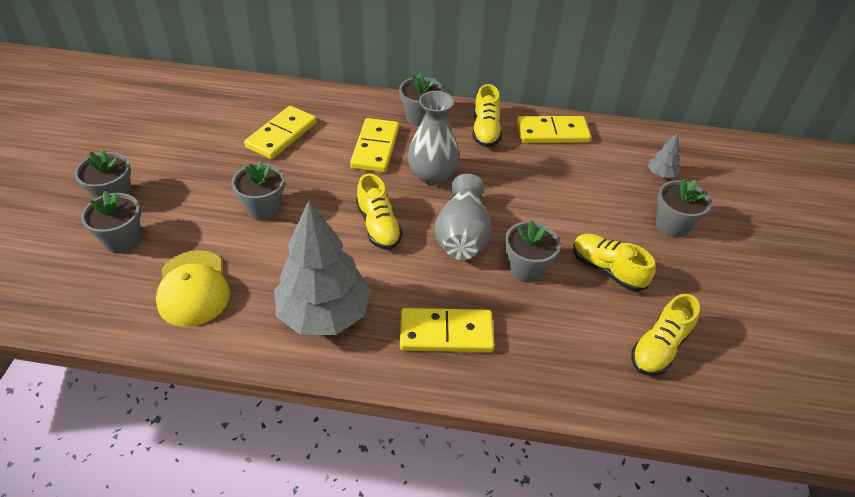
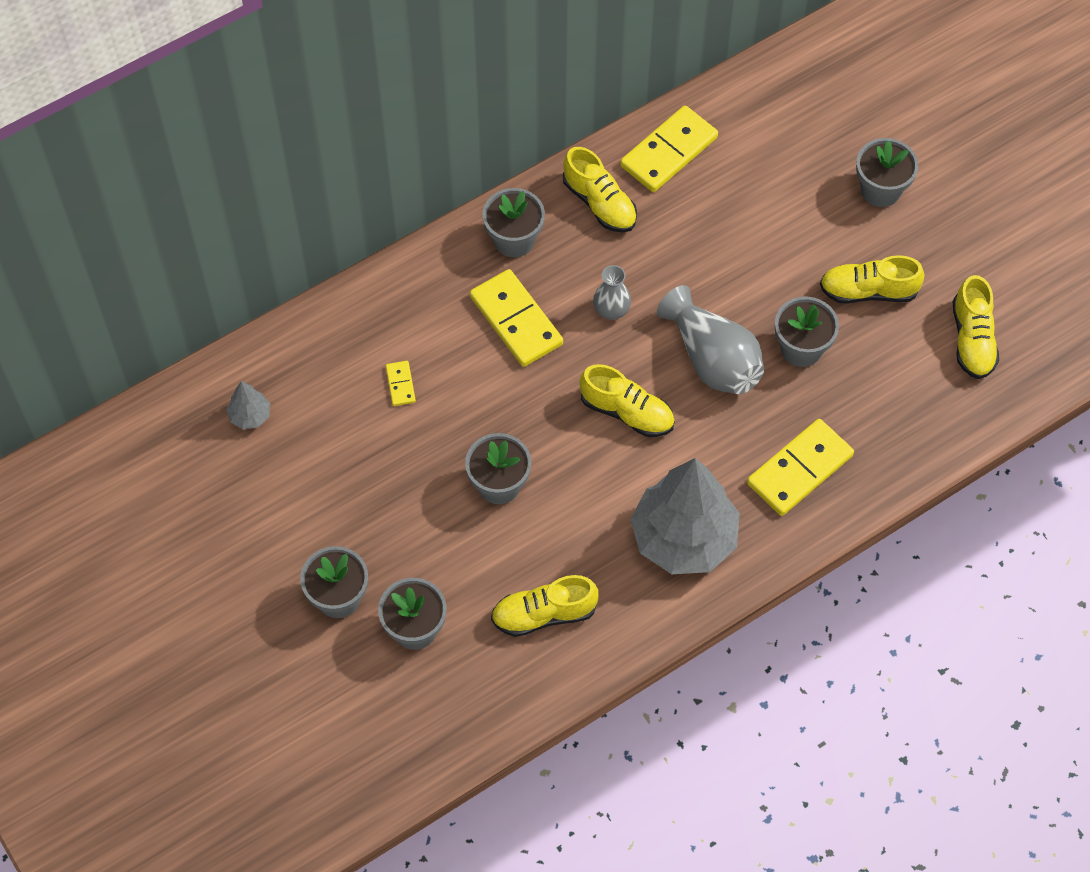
camera: 40 degrees left, 15 degrees up
yellow cap [156,250,230,327] -> yellow shoe [491,575,599,637]
yellow domino [244,106,317,159] -> yellow domino [386,361,416,406], size x0.46
grey vase [408,91,459,186] -> grey vase [593,265,631,320], size x0.56
grey tree [648,133,680,178] -> grey tree moved to [226,381,270,429]

